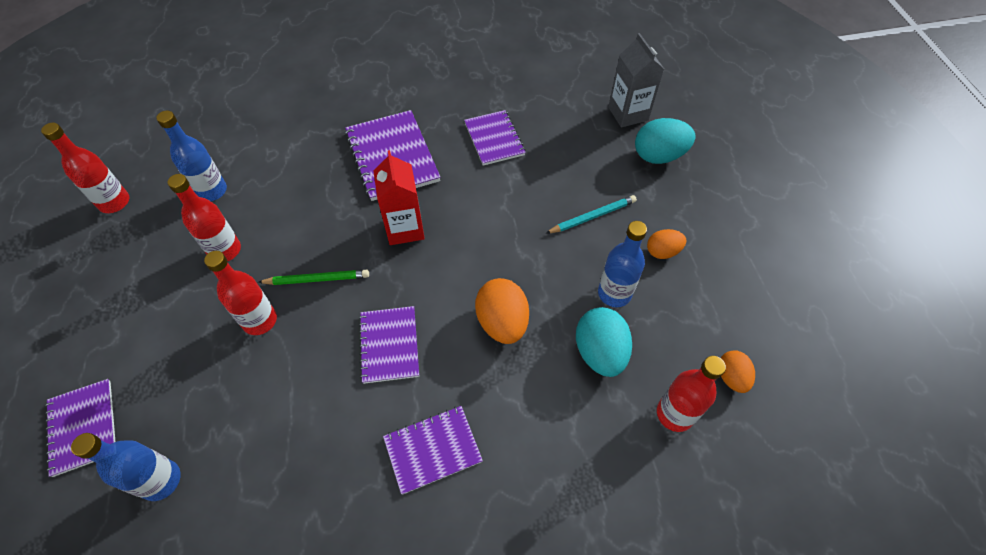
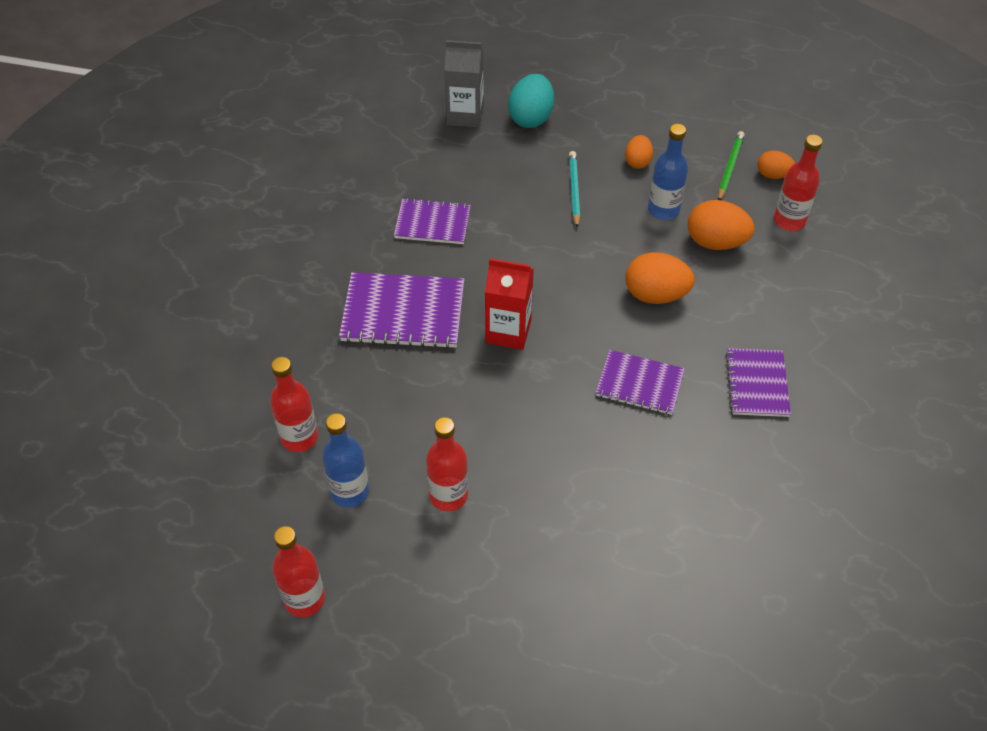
camera: 65 degrees left, 5 degrees down
purple notebook [45,379,115,477] -> none
blue bottle [71,433,181,501] -> none
red bottle [204,251,277,335] -> red bottle moved to [270,357,318,452]
green pencil [258,270,369,285] -> green pencil moved to [718,131,745,200]
turquoise egg [576,307,632,377] -> orange egg [687,200,754,250]

